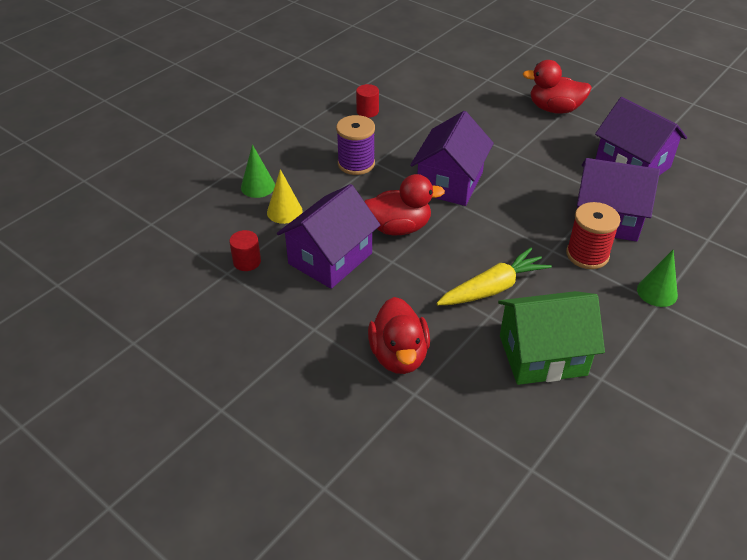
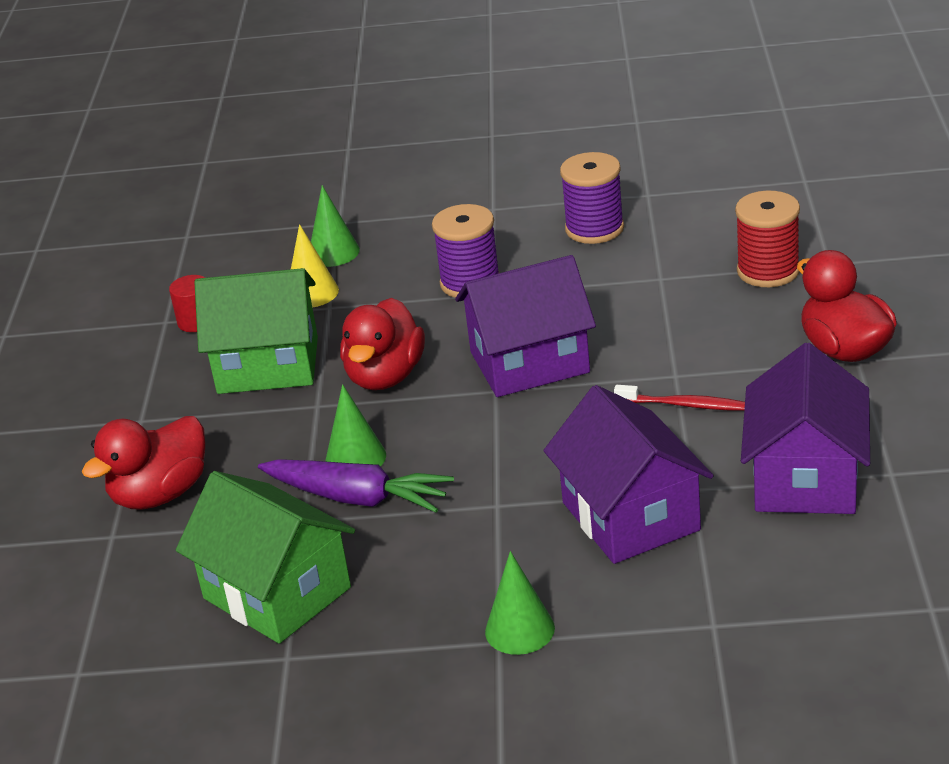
camera: 55 degrees right, 10 degrees down
purple house [277,184,380,289] -> green house [194,268,318,394]
red cylinder [356,84,379,118] -> purple spool [560,152,624,244]
red duck [364,174,445,235] -> red duck turned 60 degrees clockwise [340,298,425,390]
yellow carrot [437,247,552,305] -> purple carrot [258,459,454,513]
red spool [566,202,621,269] -> red spool moved to [735,191,800,287]
none -> green cone [326,384,386,467]
none -> red toothbrush [614,385,745,411]

